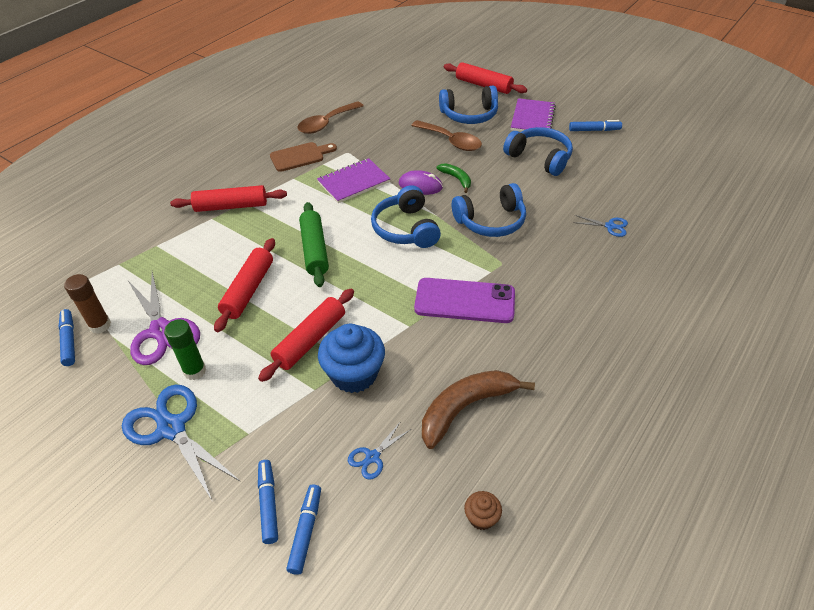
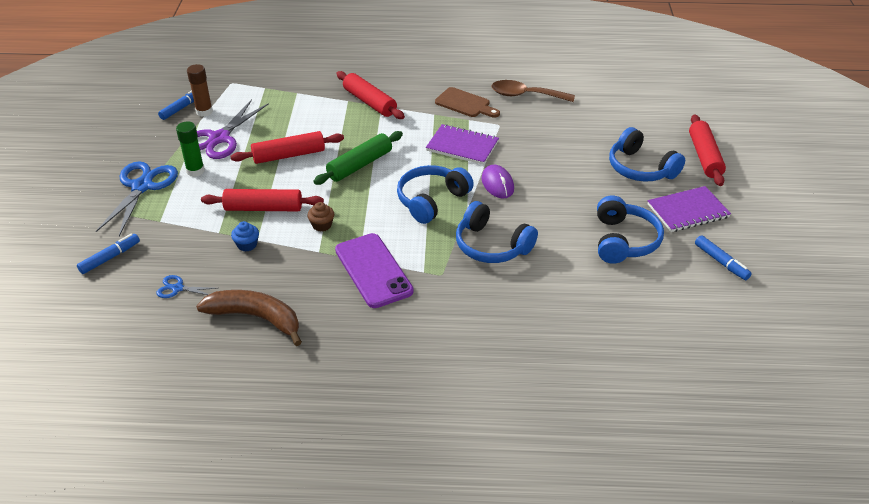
camera: 55 degrees right, 5 degrees down
blue marker [286,484,321,575] -> none
blue cupcake [318,324,385,393] -> blue cupcake [231,221,259,251], size x0.48
brown spoon [411,120,482,151] -> none
green banana [437,163,471,193] -> none
brown cupcake [464,491,502,530] -> brown cupcake moved to [307,202,334,232]
blue scissors [573,215,628,237] -> none

